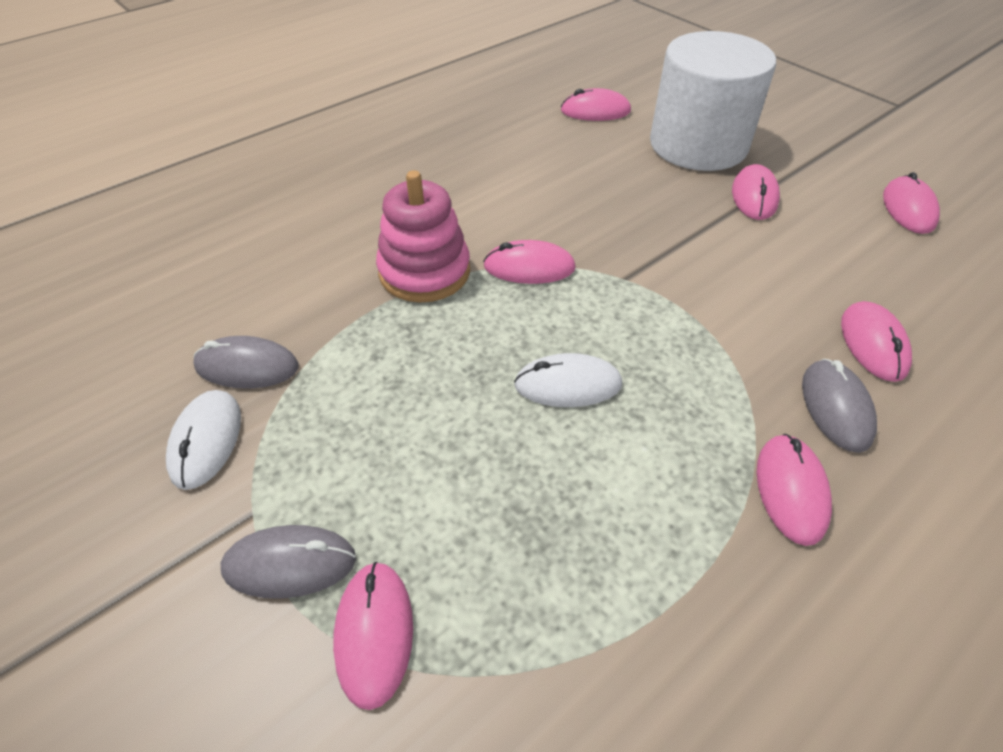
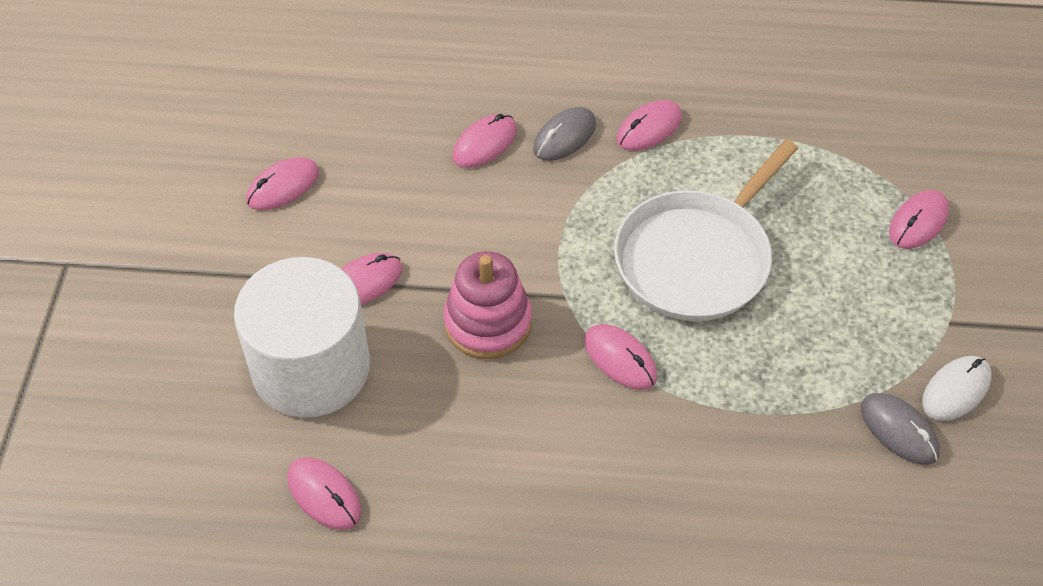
camera: 135 degrees left, 5 degrees up
grey mouse [221,525,356,598] -> none
pink stacking toy [376,170,470,303] -> pink stacking toy moved to [443,251,532,359]
white mouse [514,353,622,407] -> white pan [614,140,798,321]

